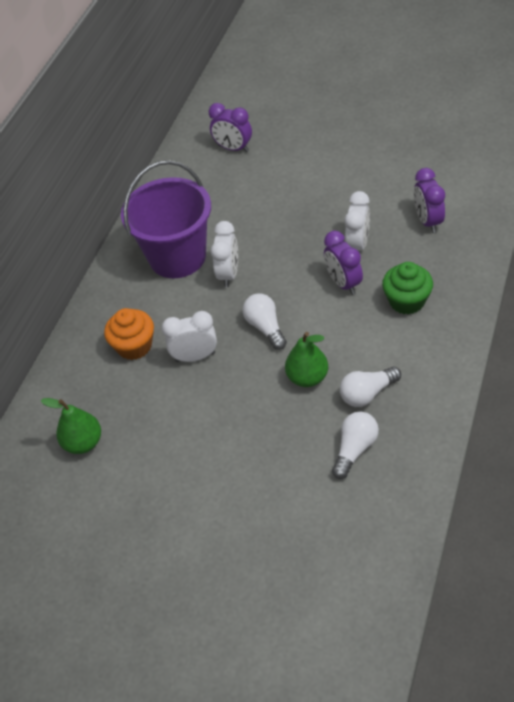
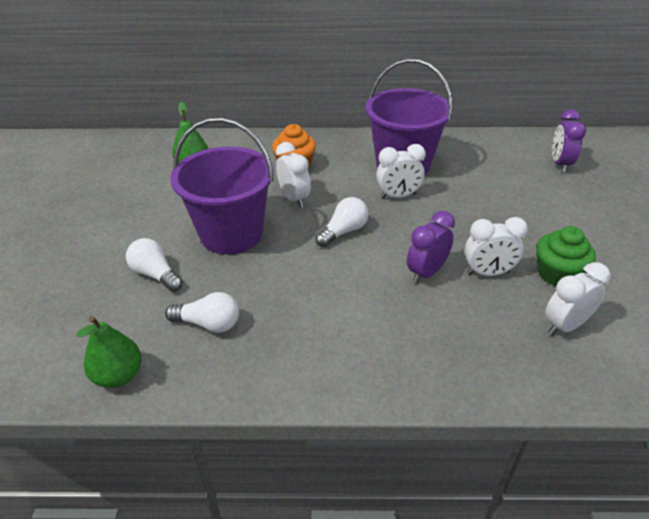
camera: 65 degrees right, 10 degrees down
green pear [285,332,328,387] -> green pear moved to [76,316,142,388]
white light bulb [340,366,401,407] -> white light bulb moved to [126,238,183,292]
green cupcake [382,262,433,315] -> green cupcake moved to [536,226,596,286]
purple clock [414,168,445,233] -> white clock [545,262,610,336]
none -> purple bucket [170,118,274,255]

